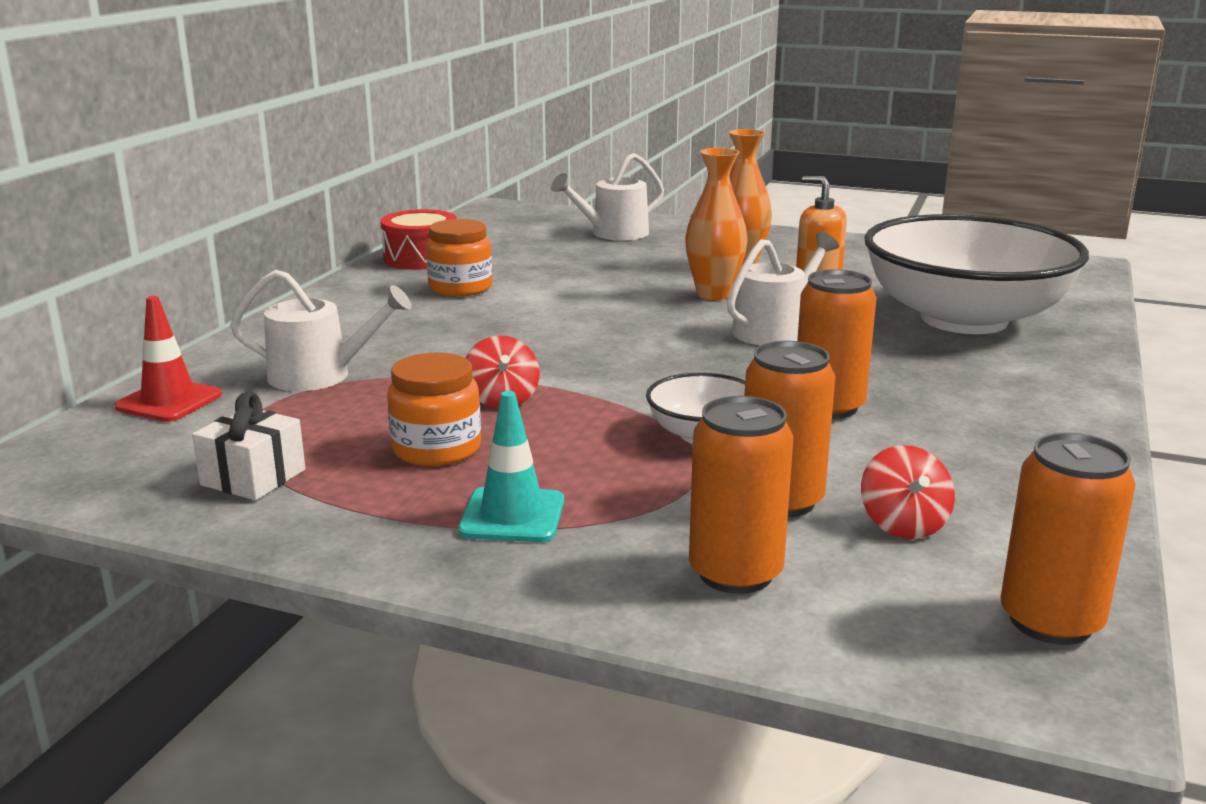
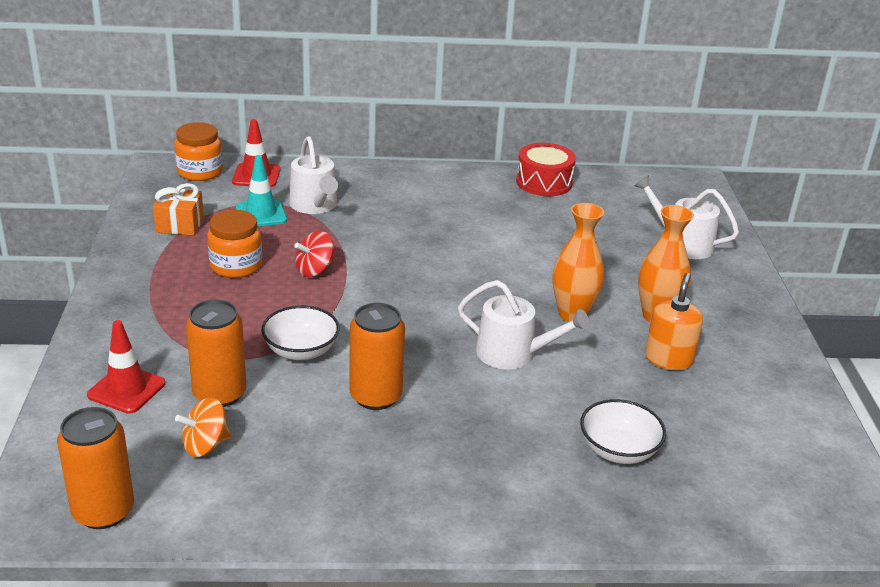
camera: 65 degrees right, 10 degrees up
white gift [192,391,305,500] -> orange gift [153,183,204,236]
orange jar [426,219,492,297] -> orange jar moved to [174,122,223,181]
turquoise traffic cone [458,391,564,542] -> turquoise traffic cone moved to [236,155,287,226]
orange can [689,396,793,594] -> red traffic cone [87,320,165,414]
red spinning top [861,445,955,539] -> orange spinning top [175,397,231,457]
white bowl [864,214,1089,334] -> white bowl [580,399,666,464], size x0.43

